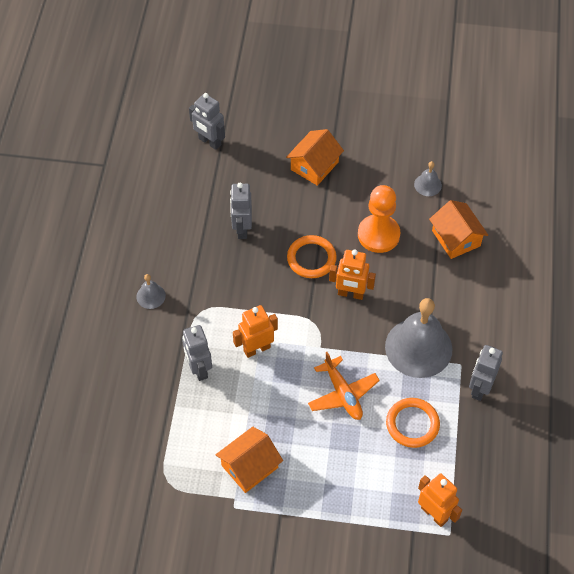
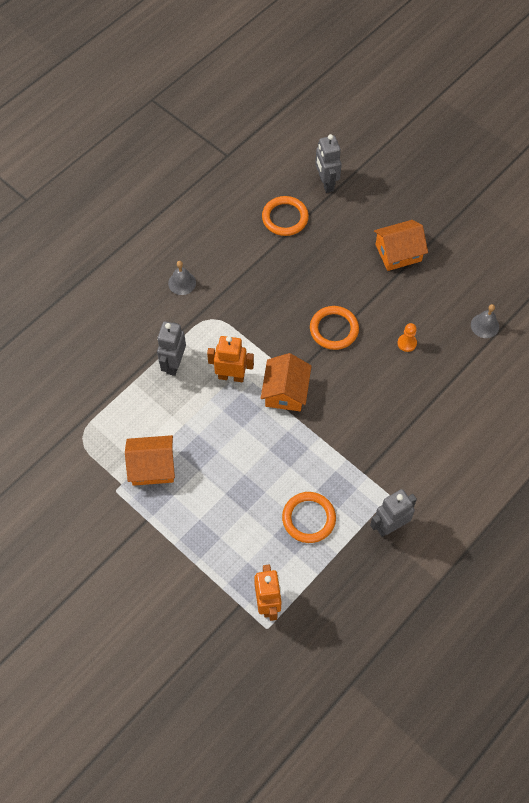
camera: 35 degrees right, 5 degrees up
grey robot [230,182,252,239] -> none
orange plane [308,352,380,420] -> none
orange robot [329,249,376,300] -> none
orange pawn [358,185,400,253] -> orange pawn [398,323,417,352], size x0.45
grey bell [385,298,452,378] -> none
orange house [429,200,488,259] -> orange house moved to [261,353,311,411]
none -> orange ring [262,196,309,236]

